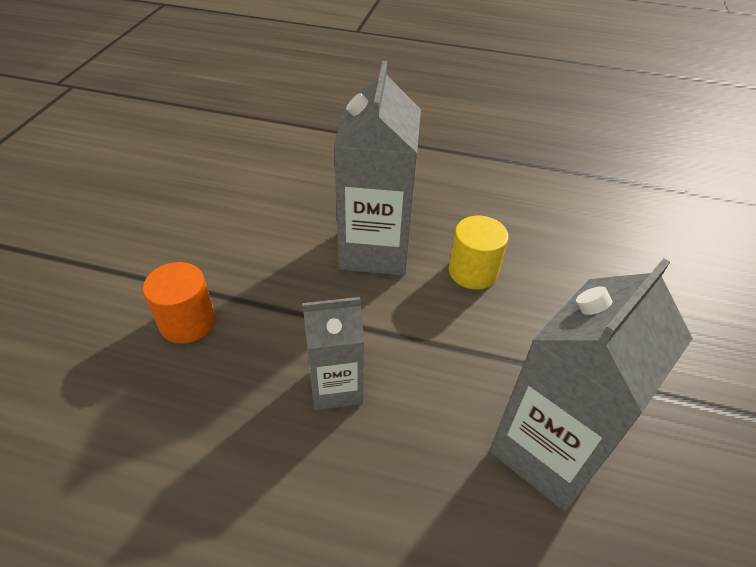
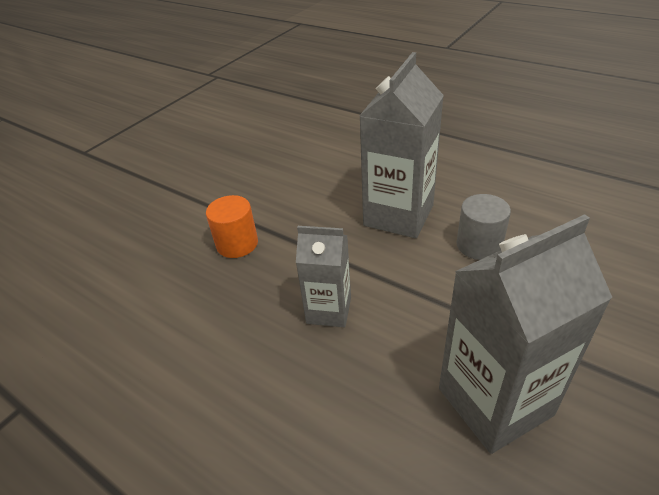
camera: 25 degrees right, 5 degrees down
yellow cylinder [449,216,508,290] -> grey cylinder [456,194,511,260]

